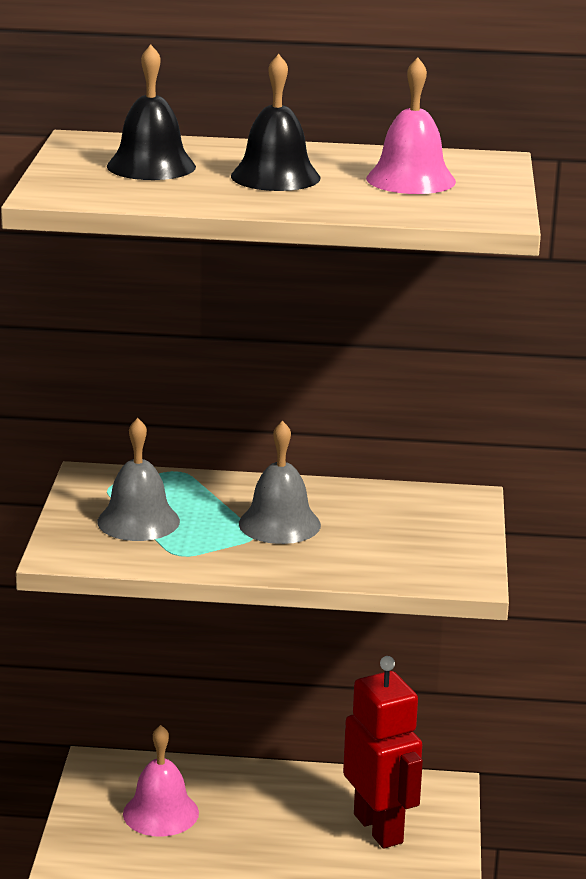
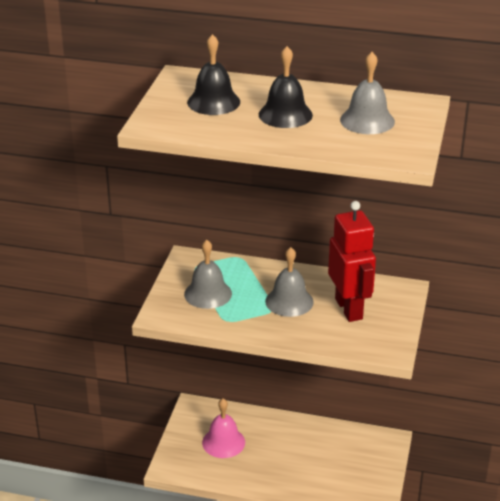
camera: 10 degrees right, 10 degrees up
red robot [343,656,423,849] -> red robot moved to [328,201,376,322]
pink bell [366,57,456,194] -> grey bell [340,52,395,134]

